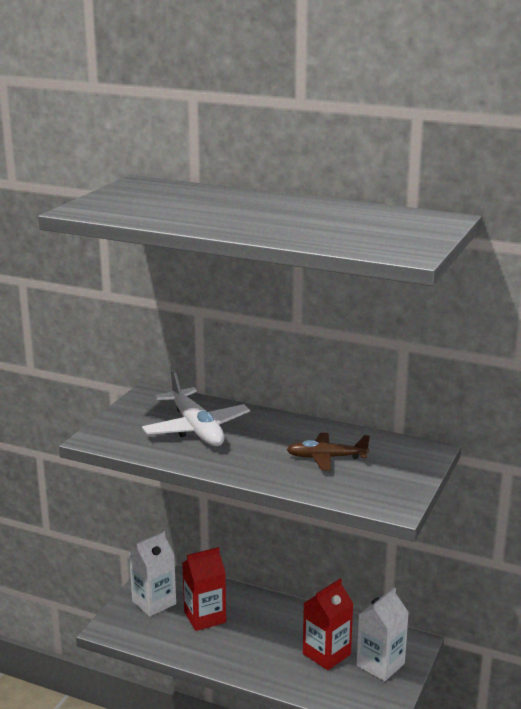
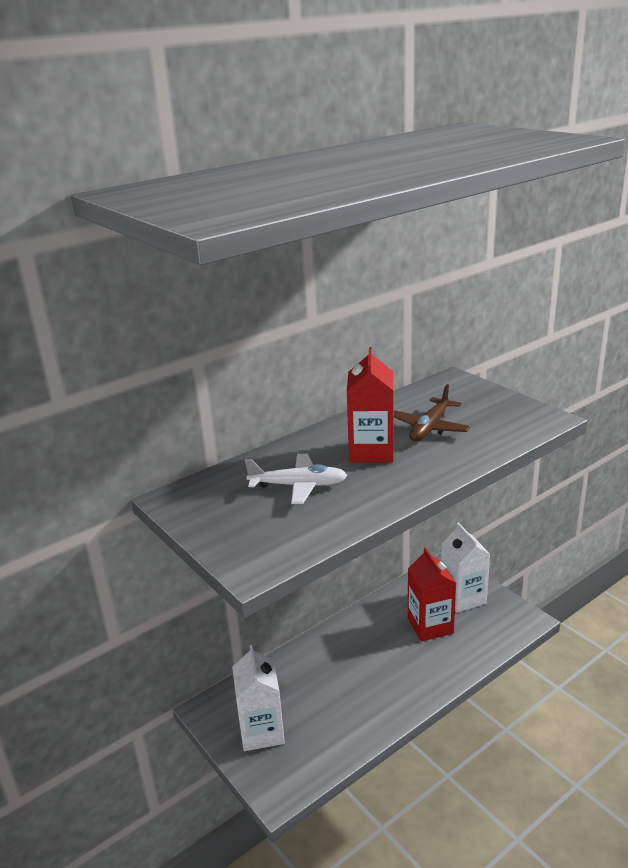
camera: 60 degrees left, 5 degrees up
white plane [142,370,250,446] -> white plane [245,454,347,504], size x0.64
red carton [182,547,226,631] -> red carton moved to [347,347,394,462]

